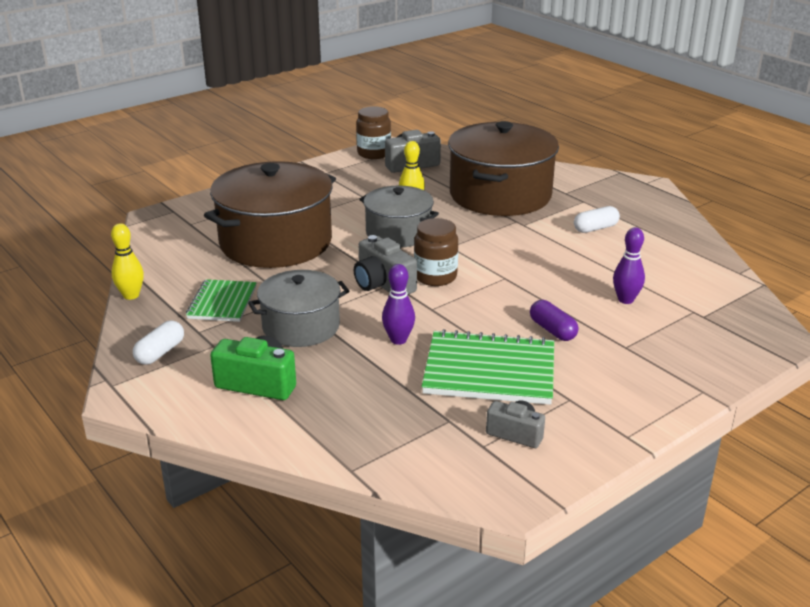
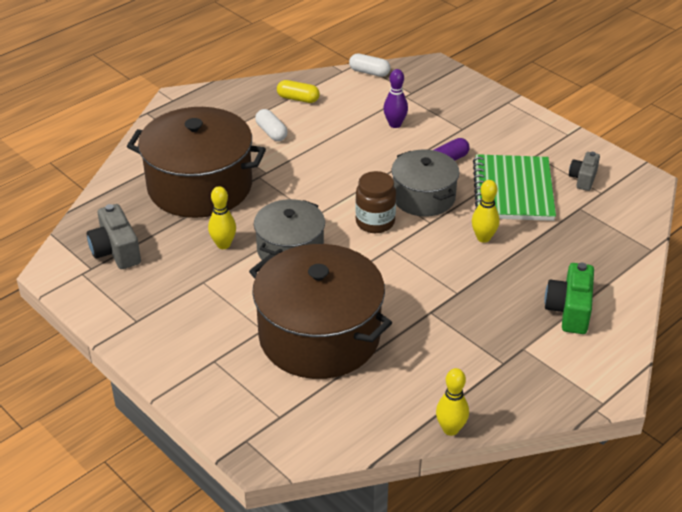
camera: 95 degrees left, 10 degrees up
white capsule [133,321,184,365] -> white capsule moved to [349,53,390,77]
green notebook [186,279,257,322] -> none
grey pot [248,270,349,347] -> grey pot moved to [392,150,460,217]
grey camera [354,235,417,295] -> none
brown jar [356,106,391,159] -> none
purple bowling pin [382,264,415,345] -> yellow bowling pin [472,180,500,243]
none -> yellow capsule [277,80,320,103]

